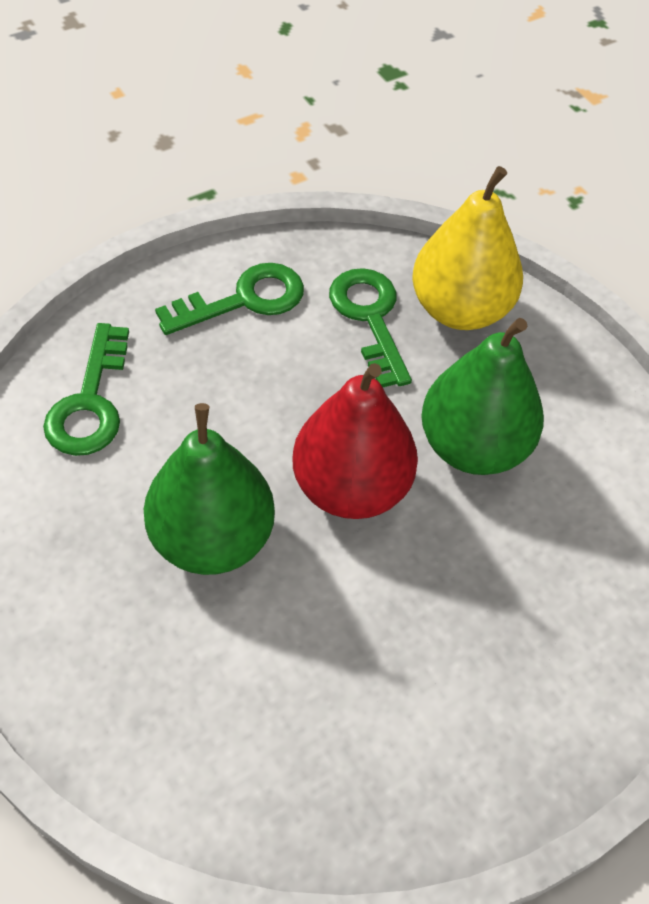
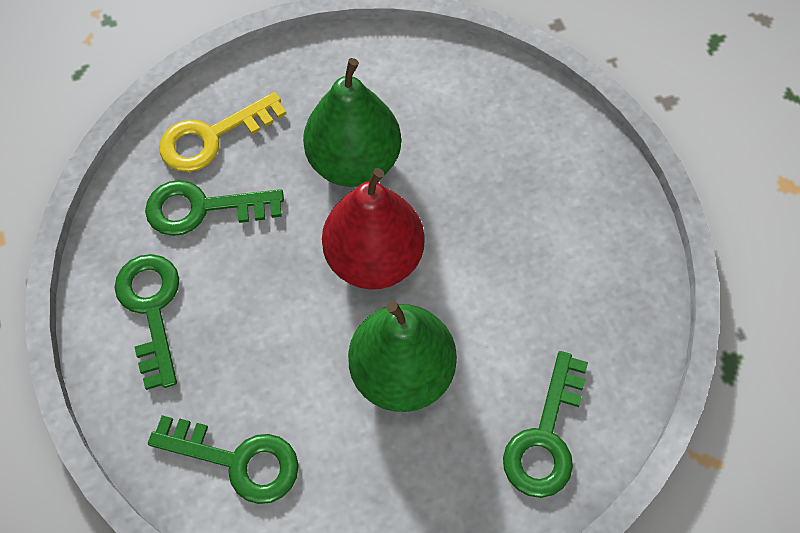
camera: 75 degrees left, 10 degrees up
yellow pear [412,166,523,330] -> yellow key [159,92,286,172]
none -> green key [503,351,588,498]

